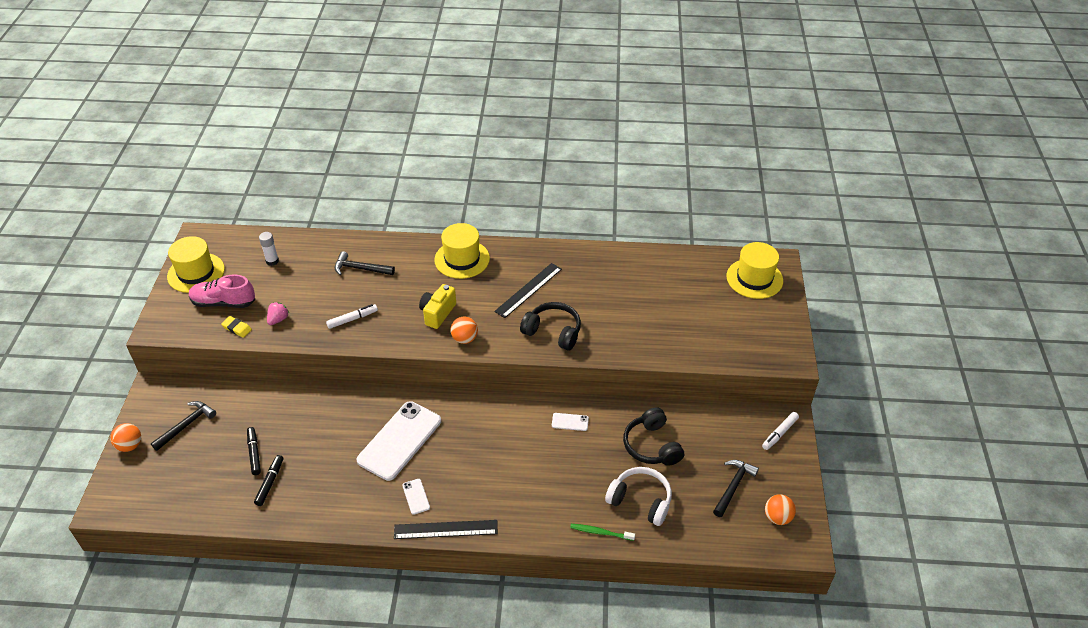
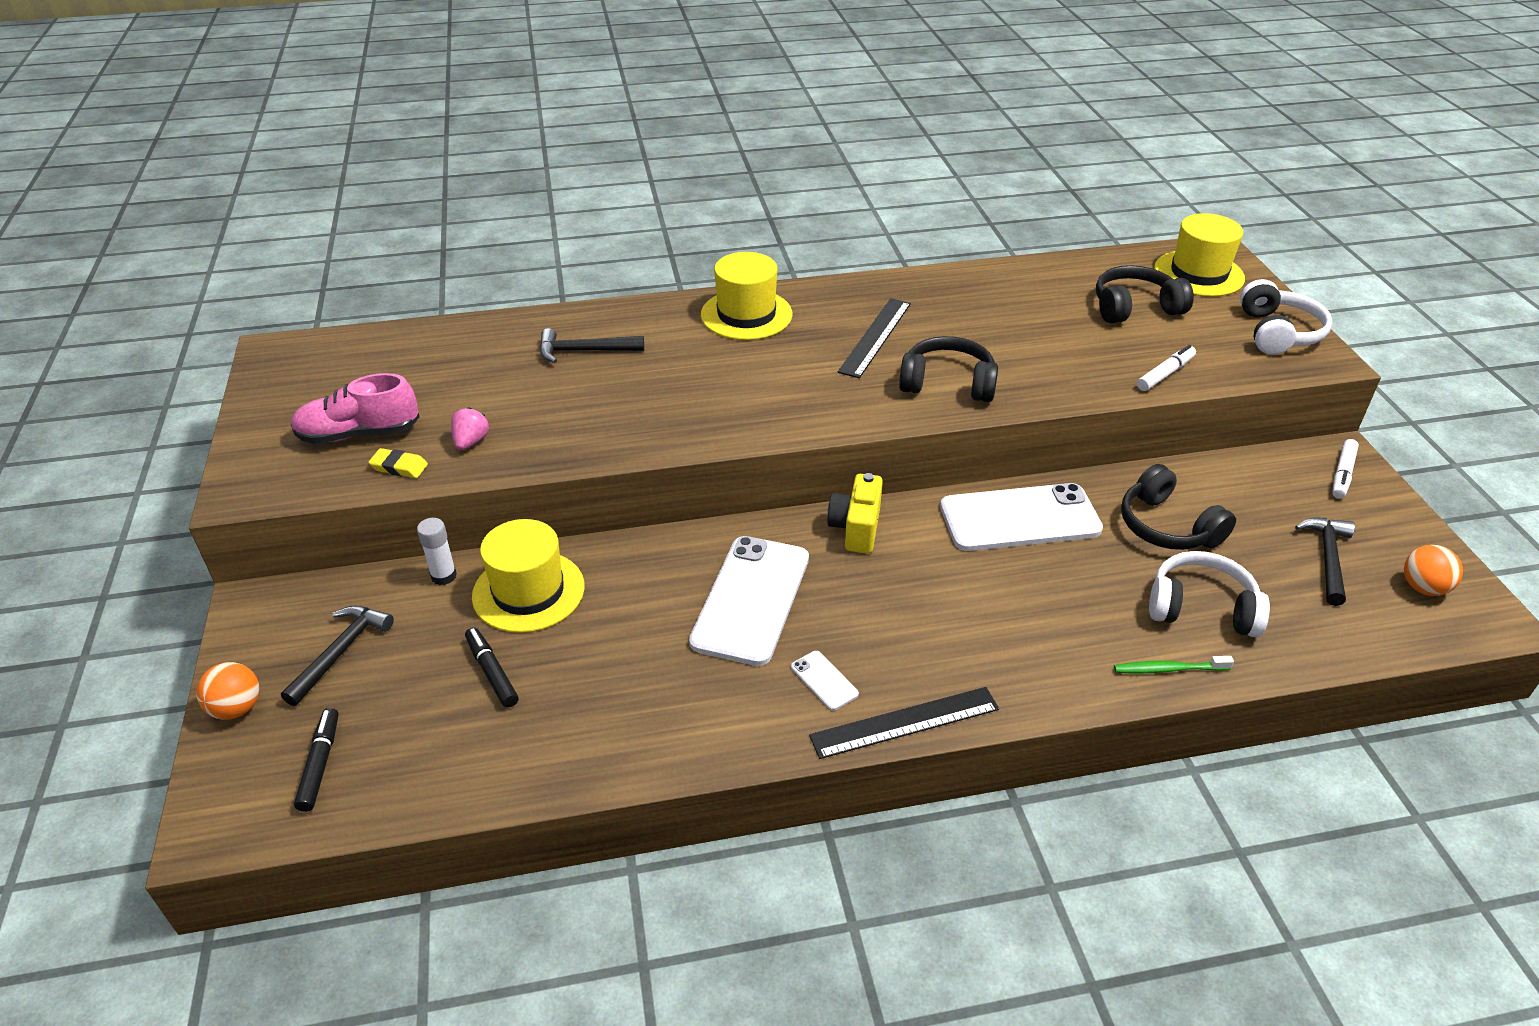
camera: 15 degrees left, 5 degrees down
yellow hat [167,236,225,293] -> yellow hat moved to [472,519,585,633]
black marker [254,455,283,506] -> black marker moved to [294,708,339,812]
white glue stick [259,232,279,266] -> white glue stick moved to [417,518,457,585]
white marker [326,304,378,329] -> white marker moved to [1137,345,1196,391]
yellow camera [419,284,456,329] -> yellow camera moved to [827,473,883,553]
orange ball [450,317,478,344] -> none
white phone [552,413,589,431] -> white phone [940,483,1103,551], size x2.43
none -> black headphones [1096,265,1194,323]
none -> white headphones [1240,279,1332,355]

